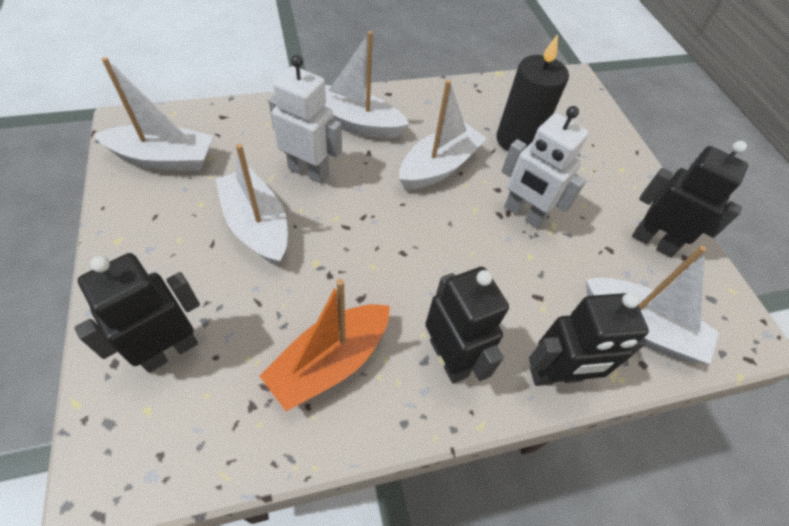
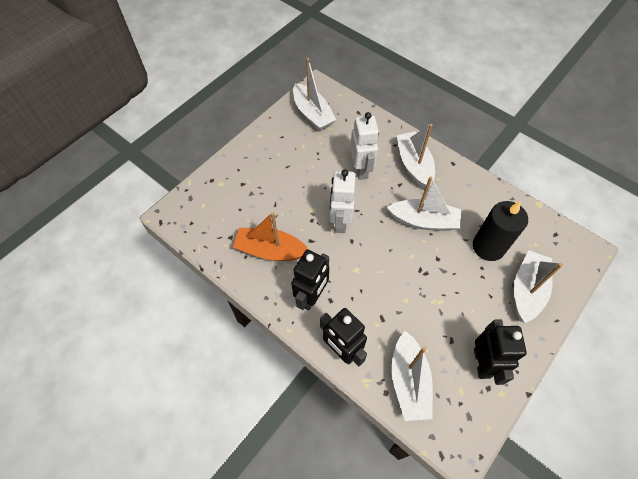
camera: 60 degrees right, 5 degrees up
black robot [74,253,200,373] -> none
white boat [215,144,288,266] -> white boat moved to [514,250,563,323]
white robot [501,106,589,229] -> white robot moved to [330,169,356,233]

